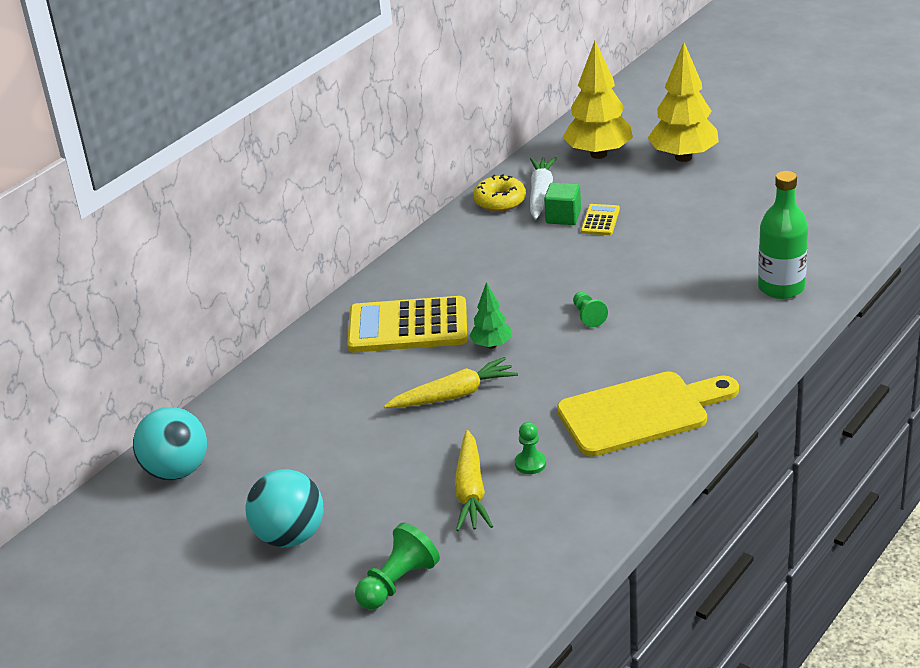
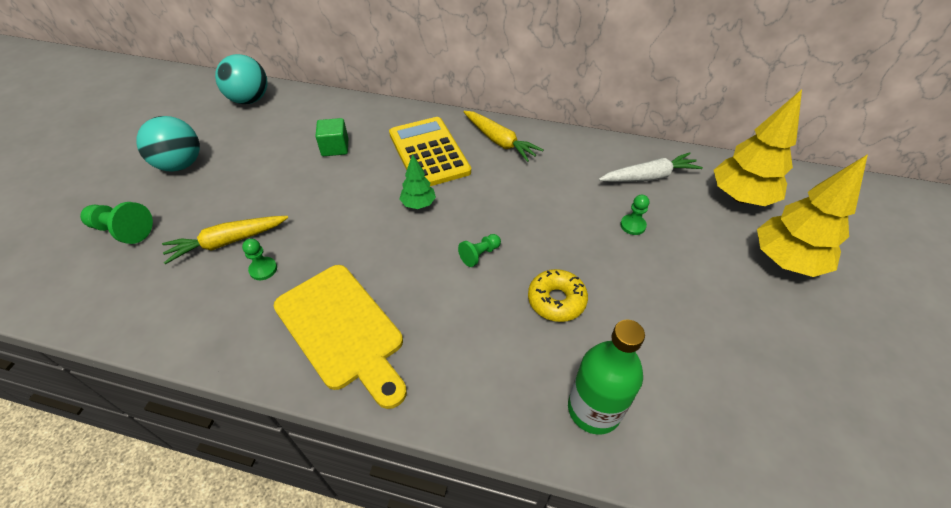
camera: 65 degrees right, 15 degrees up
yellow carrot [384,357,518,408] -> yellow carrot moved to [463,111,544,162]
yellow donut [473,174,526,212] -> yellow donut moved to [528,269,588,322]
green cube [544,182,581,225] -> green cube moved to [315,118,348,156]
yellow calculator [581,204,620,235] -> green pawn [620,195,649,235]

